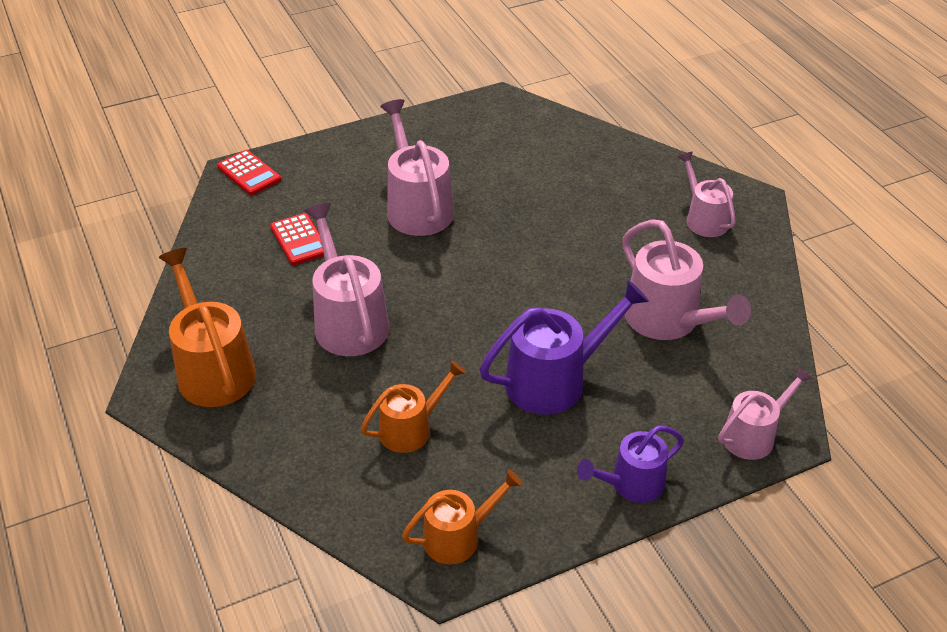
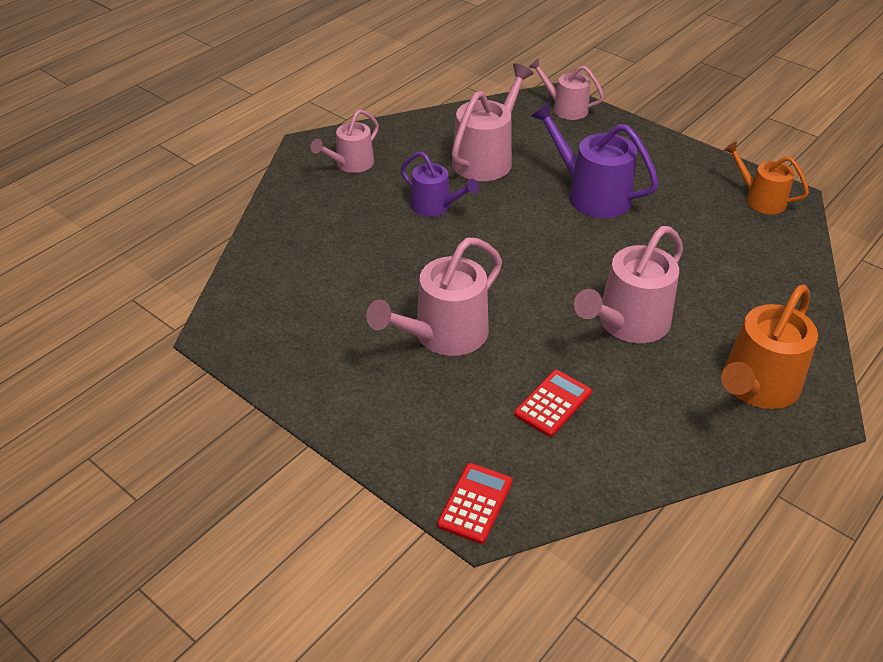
camera: 115 degrees left, 0 degrees up
orange watering can [361,360,466,453] -> none
purple watering can [577,426,684,503] -> purple watering can moved to [401,152,479,217]

